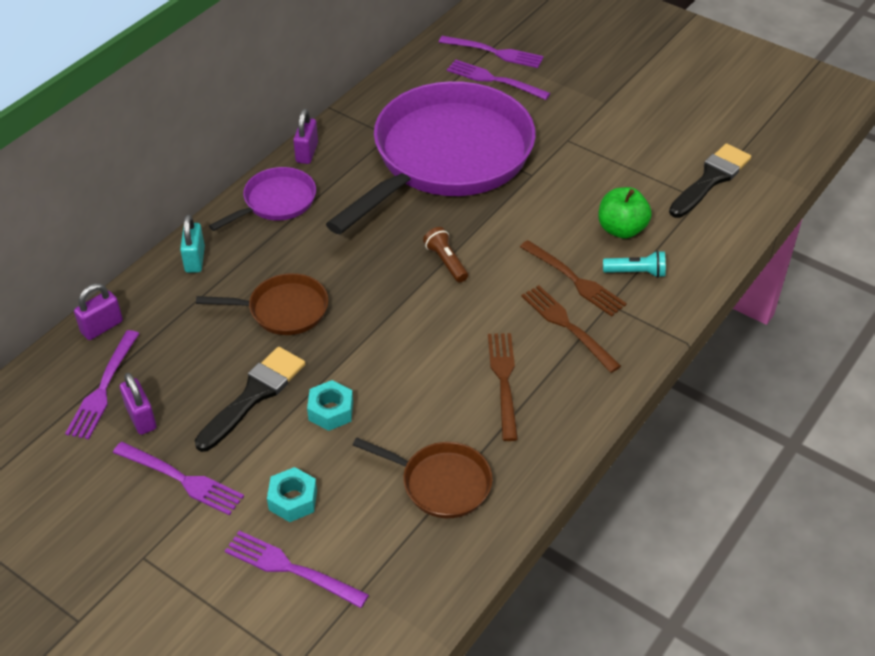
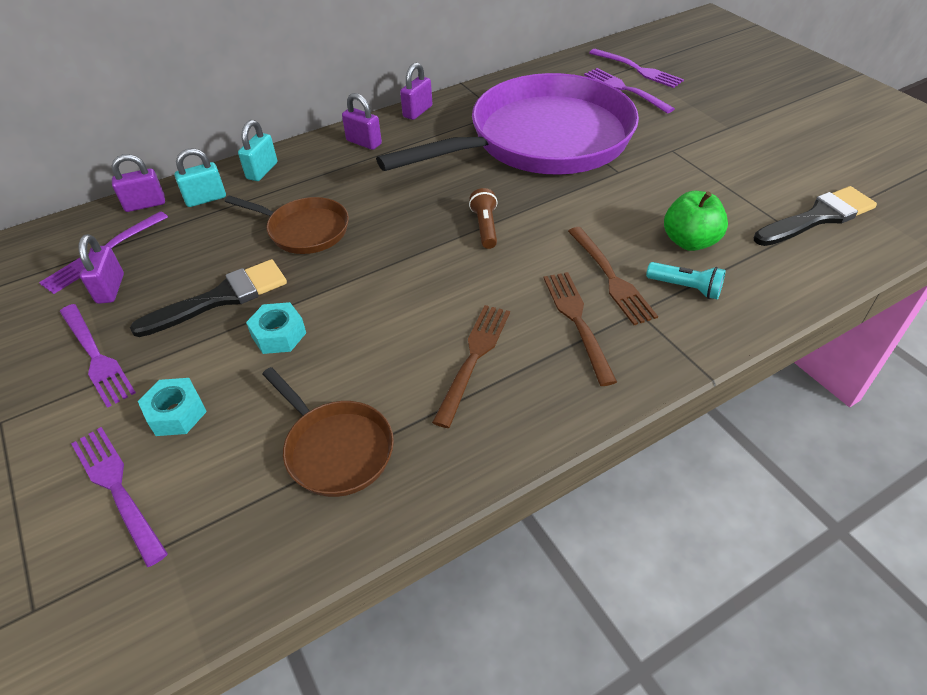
camera: 25 degrees right, 0 degrees up
purple pan [209,167,316,231] -> purple padlock [342,93,382,150]
none -> turquoise padlock [175,148,226,207]

